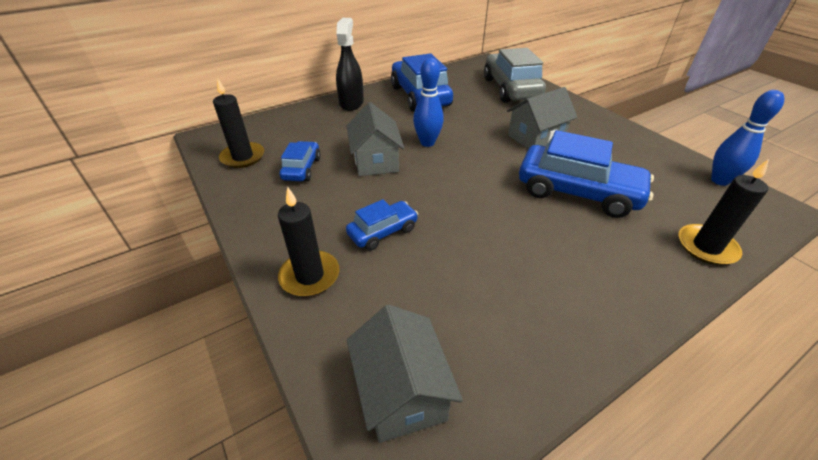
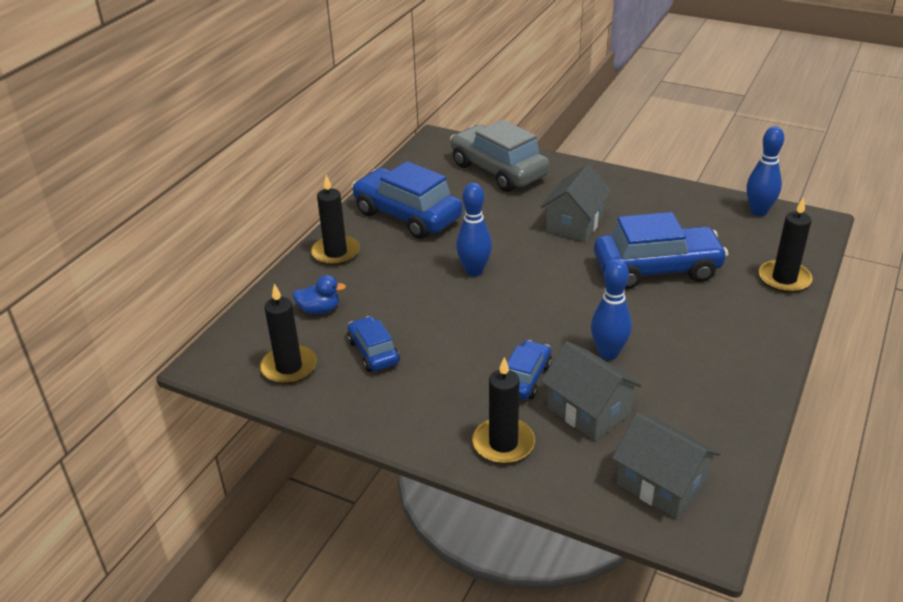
camera: 30 degrees left, 5 degrees down
black spray bottle [336,18,364,111] -> black candle [311,175,360,265]
grey house [347,102,404,176] -> grey house moved to [541,341,642,441]
none -> blue duck [293,275,346,314]
none -> blue bowling pin [591,259,632,360]

